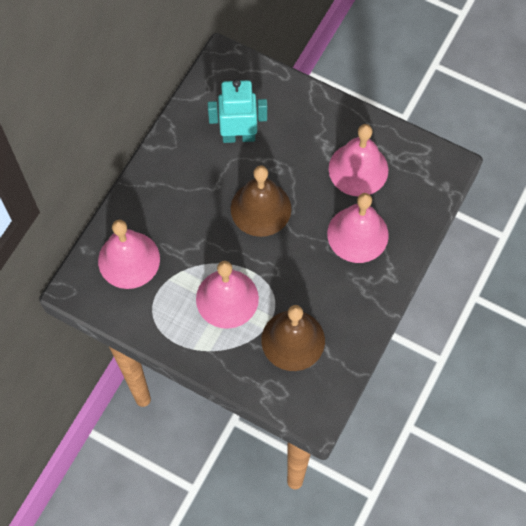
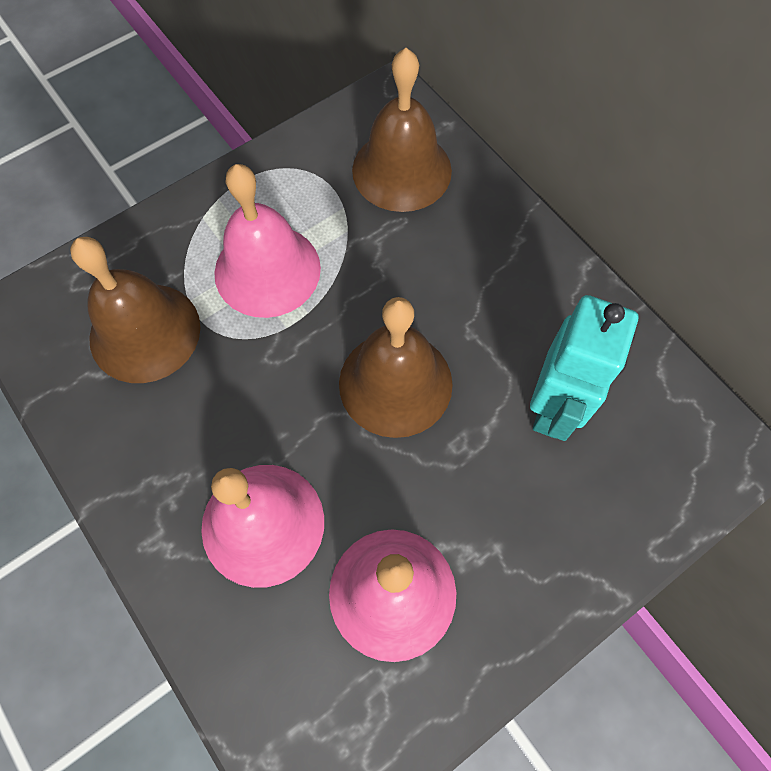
camera: 115 degrees right, 0 degrees up
pink bell [98,220,160,289] -> brown bell [352,48,452,212]

